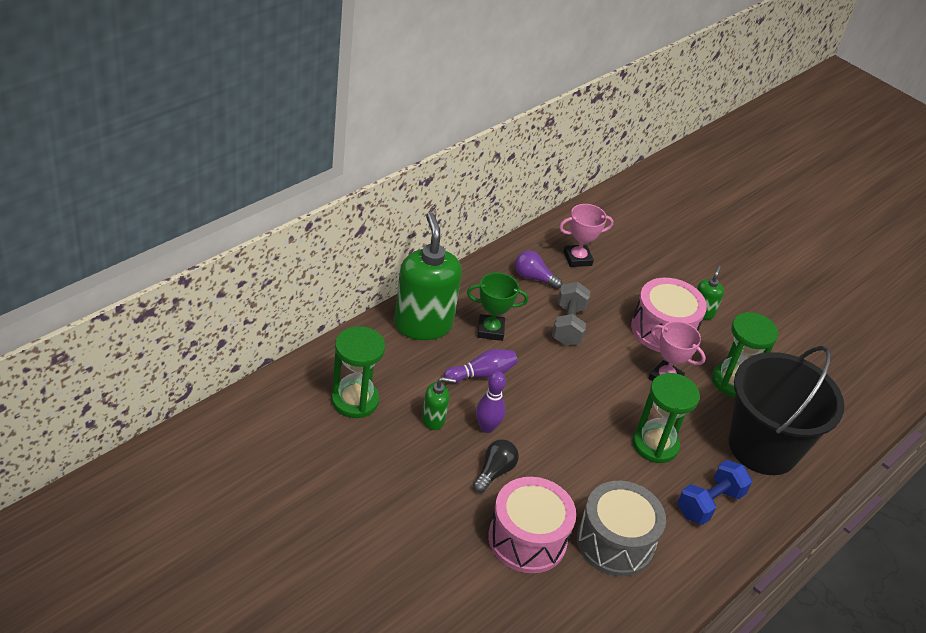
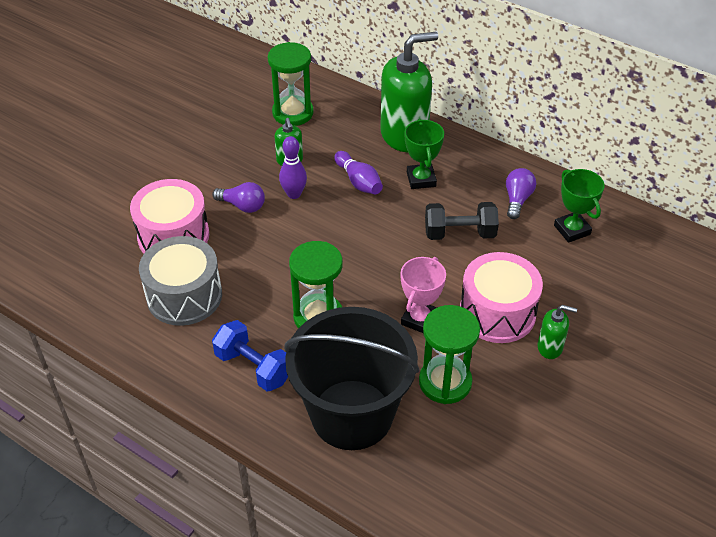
camera: 85 degrees right, 5 degrees up
black light bulb [473,439,519,493] -> purple light bulb [212,182,265,213]
grey dumbbell [552,282,591,346] -> black dumbbell [425,202,499,240]
pink trophy [559,204,613,267] -> green trophy [554,169,605,243]

